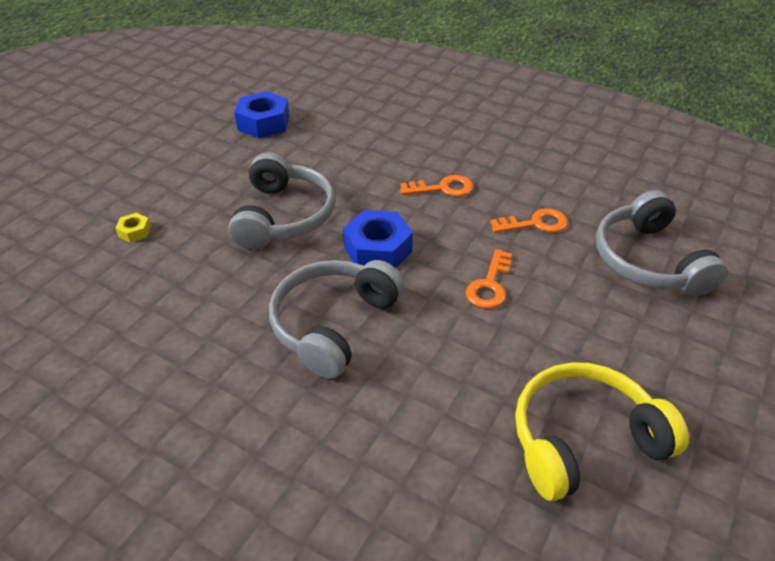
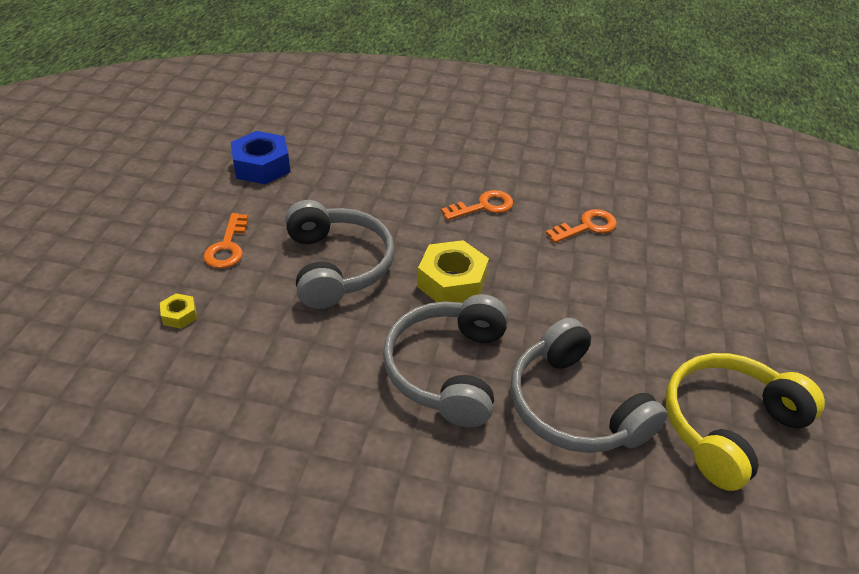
camera: 20 degrees left, 0 degrees up
blue nut [343,210,413,268] -> yellow nut [417,240,489,303]
orange key [466,249,512,309] -> orange key moved to [203,213,248,269]
grey headphones [596,190,728,296] -> grey headphones moved to [511,318,667,453]

